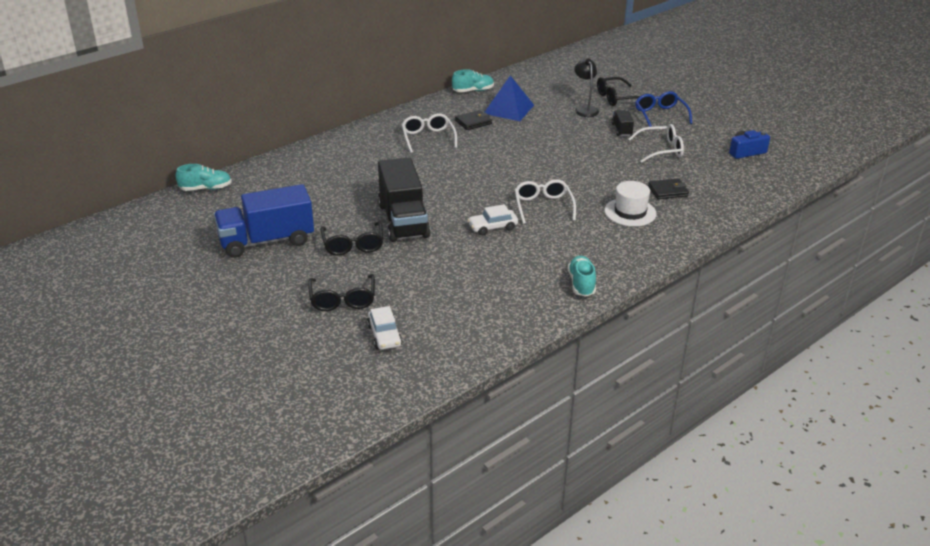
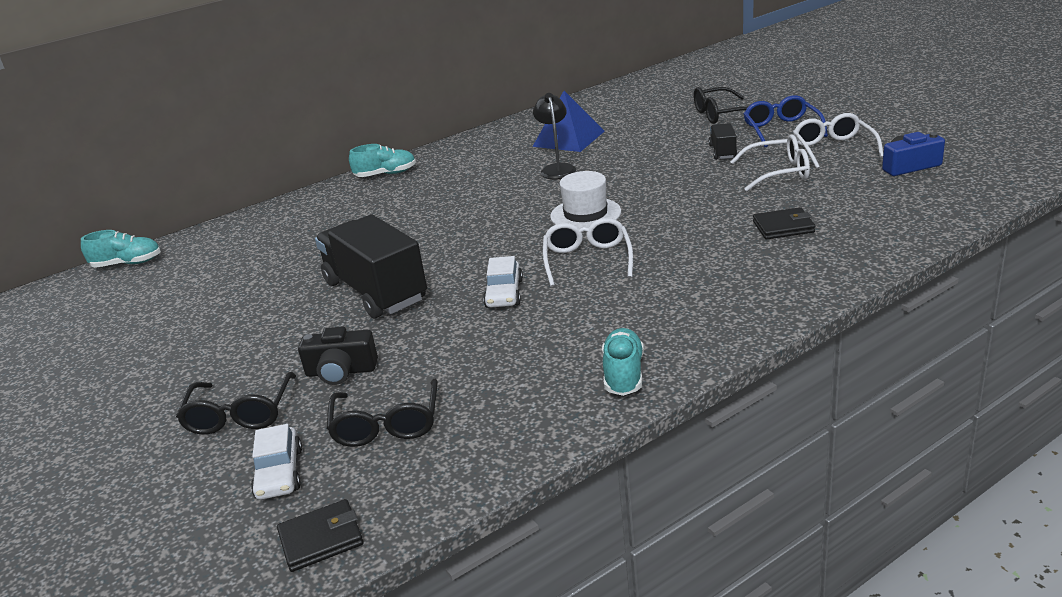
camera: 10 degrees right, 5 degrees down
blue truck [214,184,314,258] -> none
black glasses [320,221,384,255] -> black glasses moved to [327,378,438,447]
black truck [378,157,431,242] -> black truck turned 150 degrees clockwise [315,214,427,318]
white glasses [401,113,457,153] -> white glasses moved to [793,113,883,169]
turquoise shoe [452,69,494,92] -> turquoise shoe moved to [349,144,416,177]
black wallet [455,110,492,130] -> black wallet moved to [277,499,363,572]
white car [468,204,518,235] -> white car turned 75 degrees counterclockwise [483,256,523,307]
black lamp [574,58,599,117] -> black lamp moved to [533,93,576,179]
white hat [604,181,657,227] -> white hat moved to [550,171,621,228]
none -> black camera [298,326,378,385]

